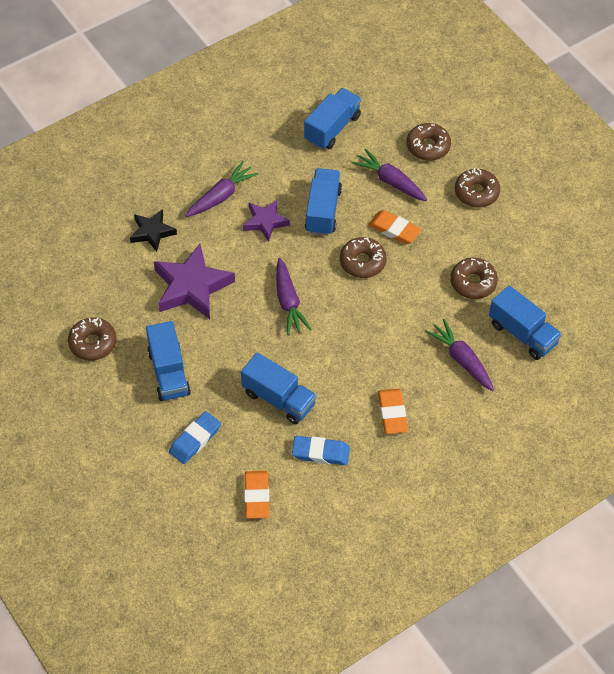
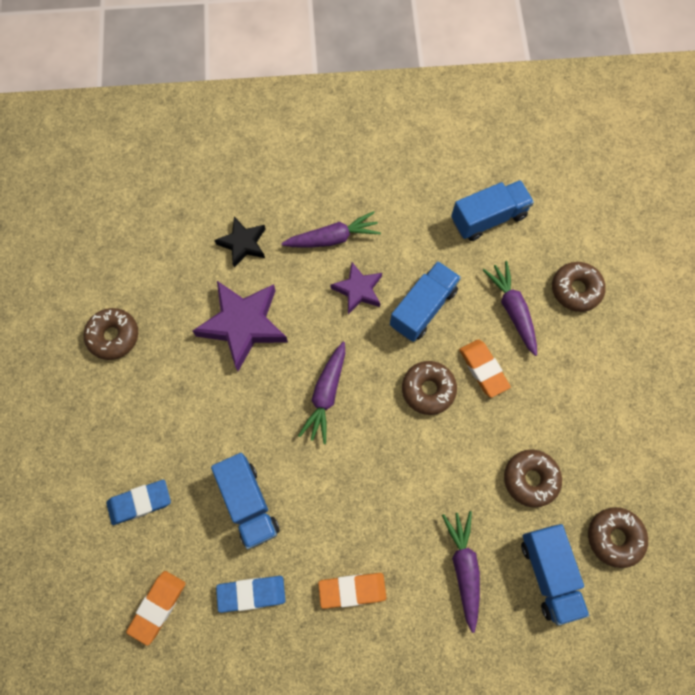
camera: 30 degrees right, 15 degrees up
blue truck [146,321,191,401] -> none
blue eraser [292,436,350,465] -> blue eraser turned 45 degrees counterclockwise [216,576,286,613]
orange eraser [378,389,408,434] -> orange eraser turned 60 degrees clockwise [318,573,386,609]
brown donut [455,168,500,208] -> brown donut moved to [588,507,648,568]

